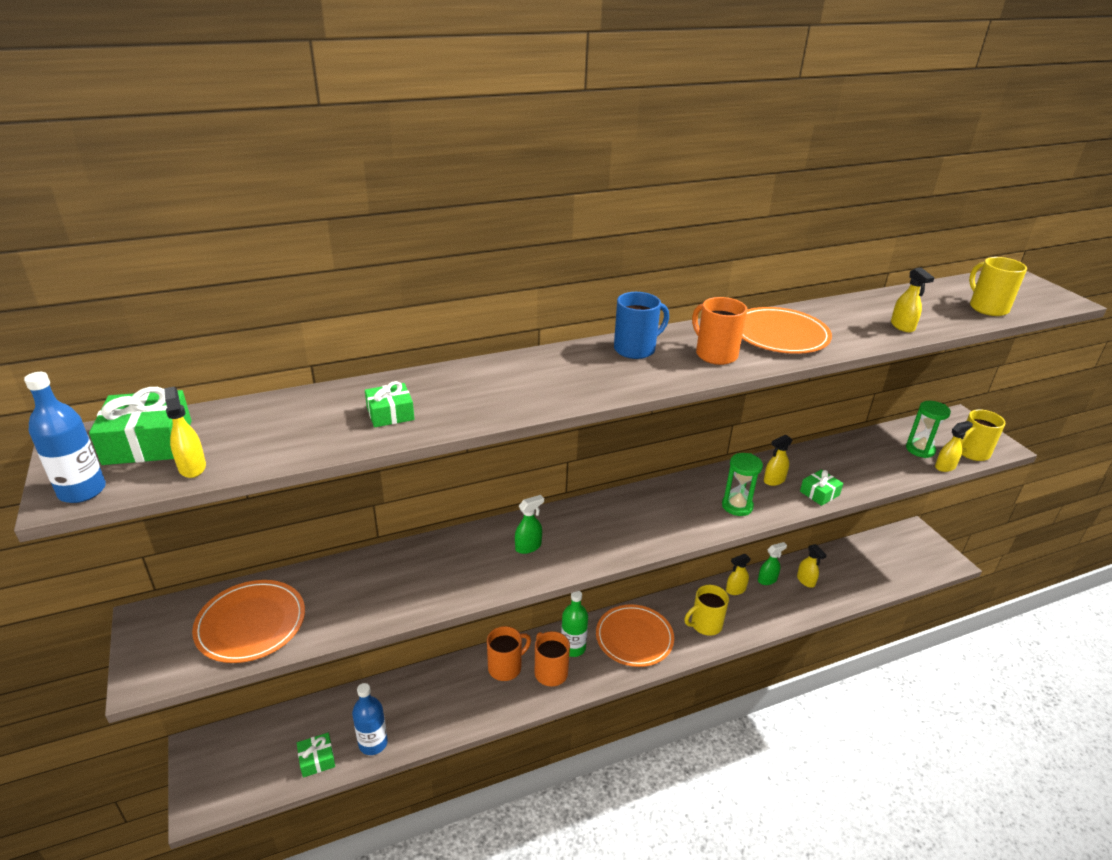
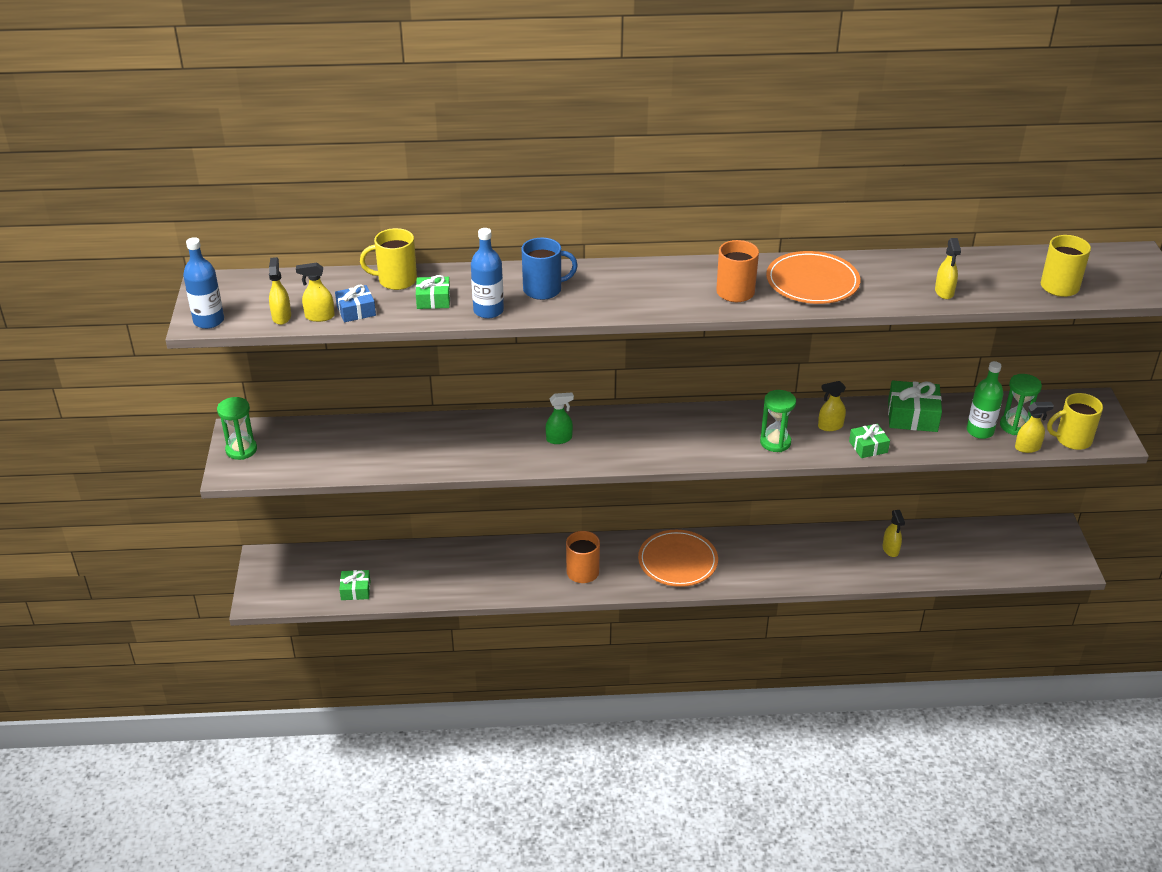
camera: 20 degrees right, 5 degrees up
green gift [89,387,191,465] -> green gift moved to [888,380,942,432]
orange plate [192,580,305,663] -> none
blue bottle [352,683,388,755] -> blue bottle moved to [471,228,504,319]
orange mug [487,626,531,681] -> none
green bottle [561,591,588,657] -> green bottle moved to [967,361,1004,439]
blue mug [614,292,669,359] -> blue mug moved to [521,238,578,300]
yellow mug [685,585,729,636] -> yellow mug moved to [360,228,417,290]
yellow spray bottle [726,554,751,595] -> yellow spray bottle moved to [296,263,335,322]
green spray bottle [758,542,787,585] -> none
none -> green hourglass [217,397,257,460]
none -> blue gift [335,285,376,322]

